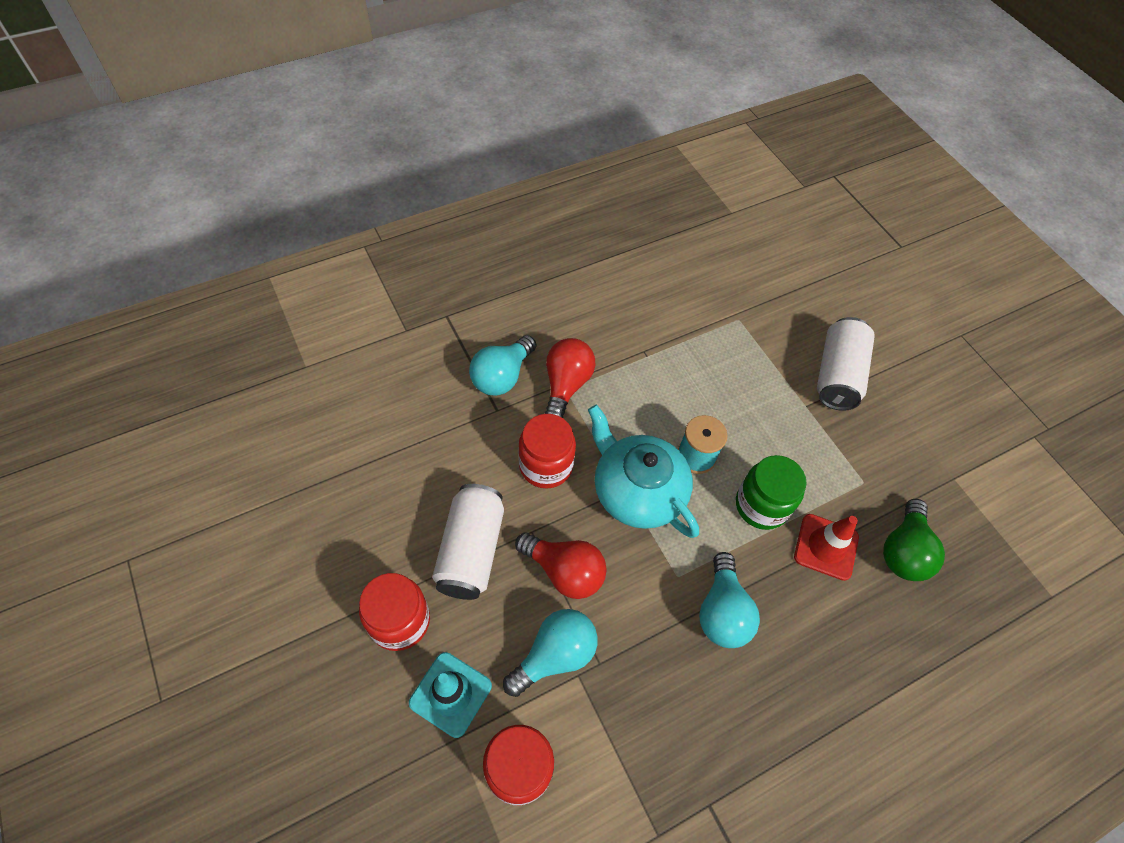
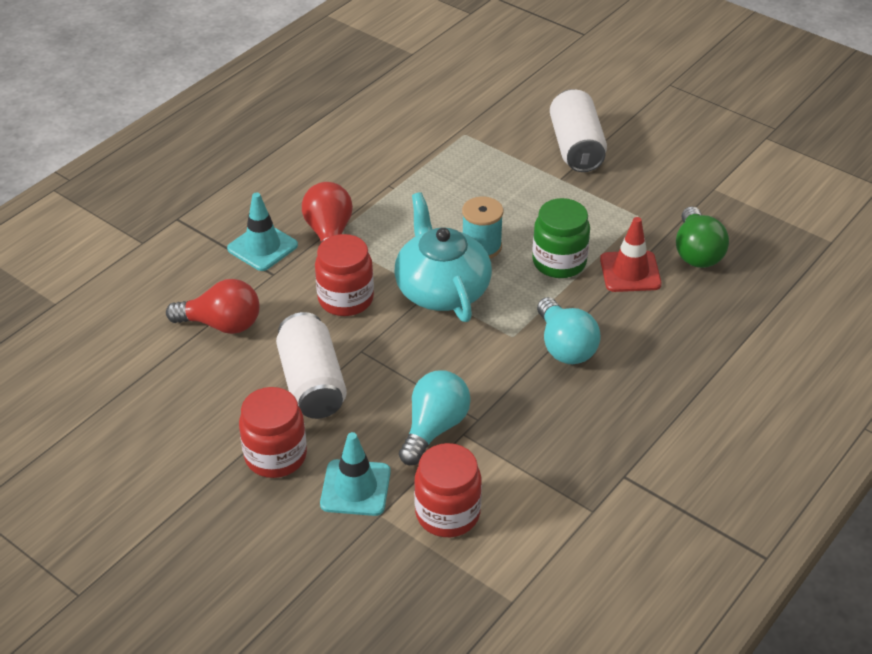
camera: 20 degrees left, 15 degrees down
turquoise light bulb [469,335,536,396] -> turquoise traffic cone [227,192,298,271]
red light bulb [515,533,607,599] -> red light bulb moved to [166,279,259,334]
turquoise teapot [588,404,699,538] -> turquoise teapot turned 45 degrees clockwise [394,192,492,322]

